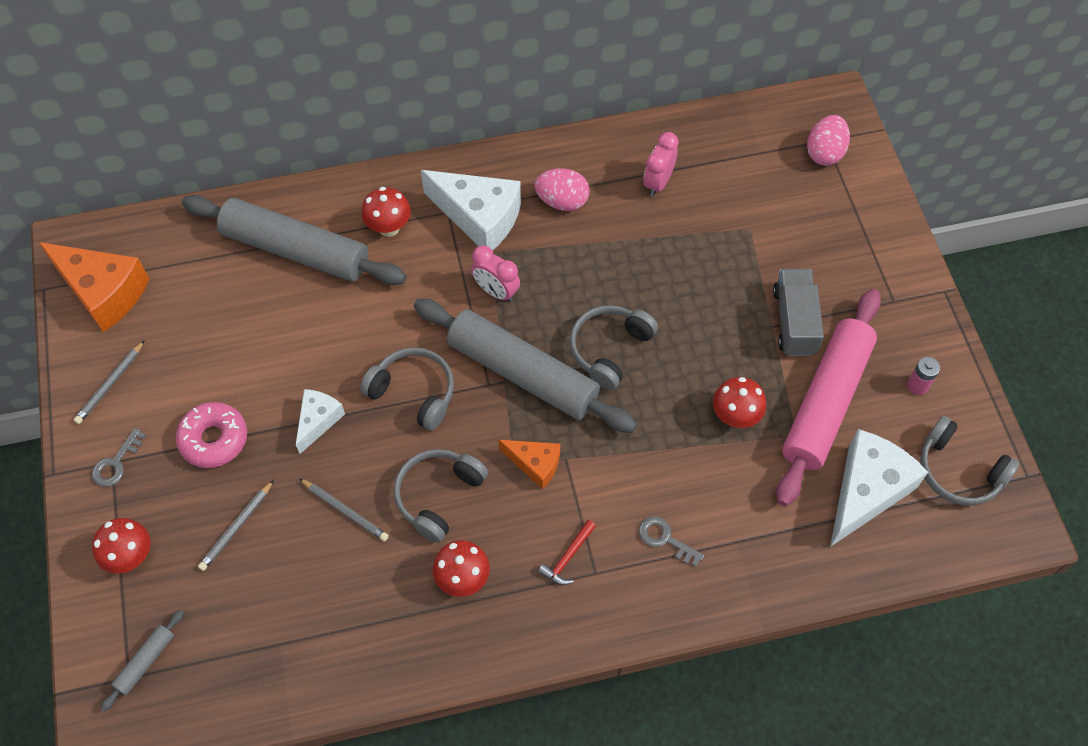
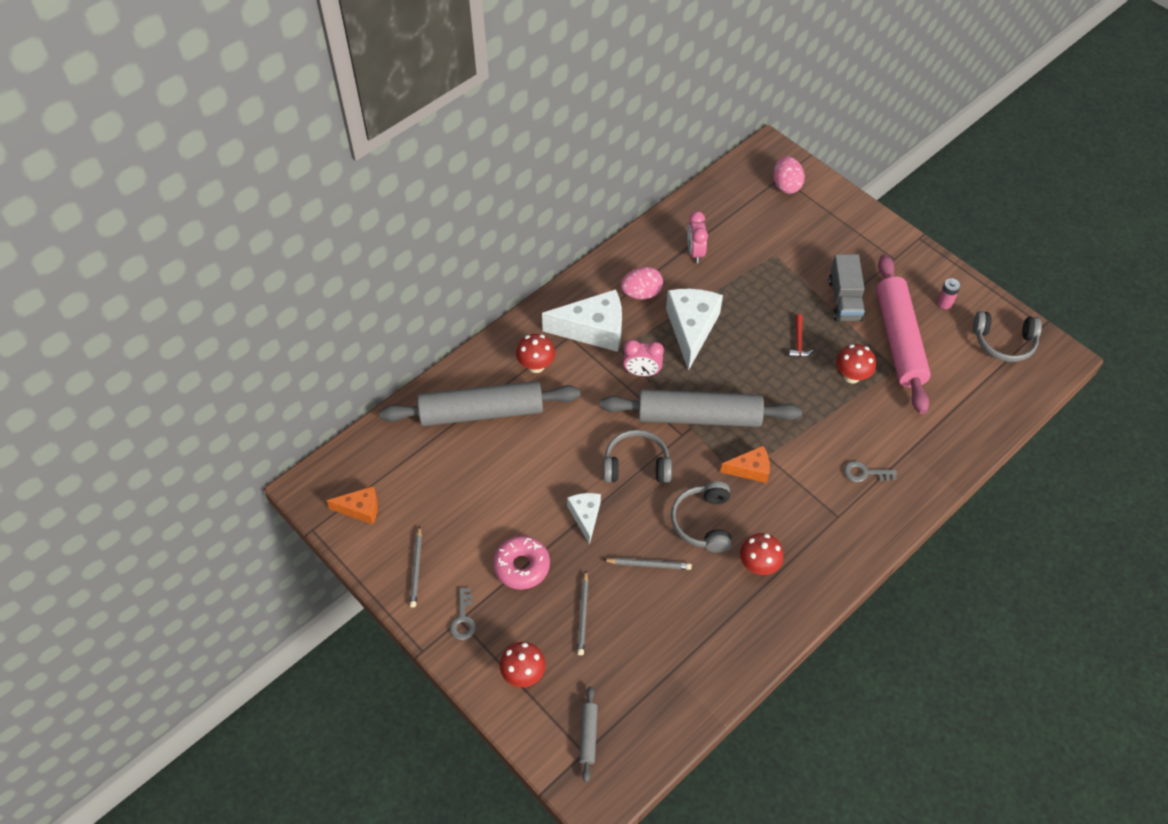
camera: 30 degrees left, 5 degrees down
orange cheese [39,242,149,332] -> orange cheese [326,486,378,524], size x0.56
red hammer [538,520,596,585] -> red hammer moved to [788,314,813,357]
grey headphones [570,305,658,390] -> none
grey truck [773,269,824,356] -> grey truck turned 150 degrees counterclockwise [829,254,865,321]
white cheese [830,429,928,547] -> white cheese moved to [666,289,723,371]

